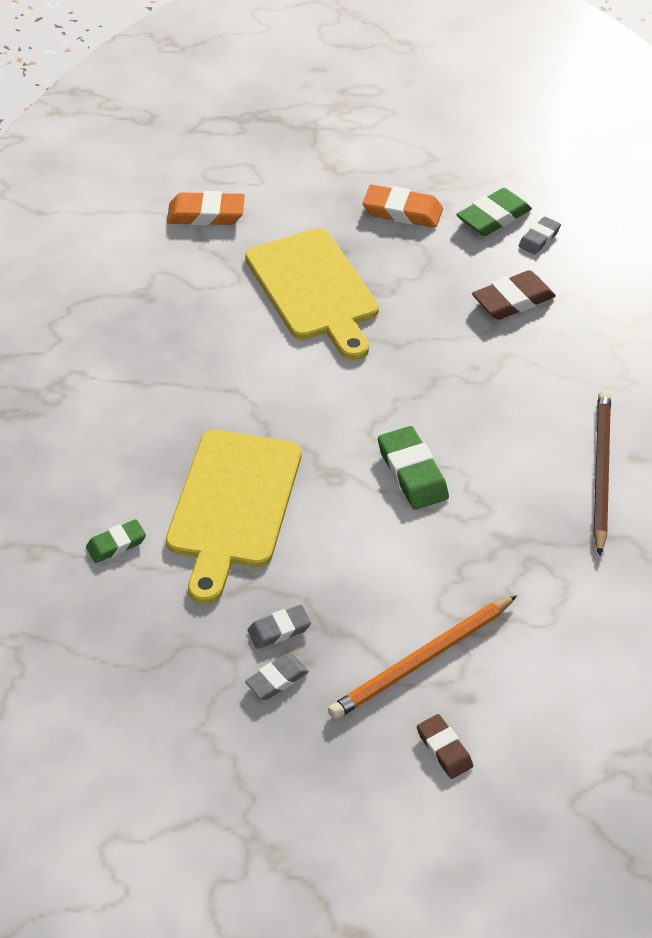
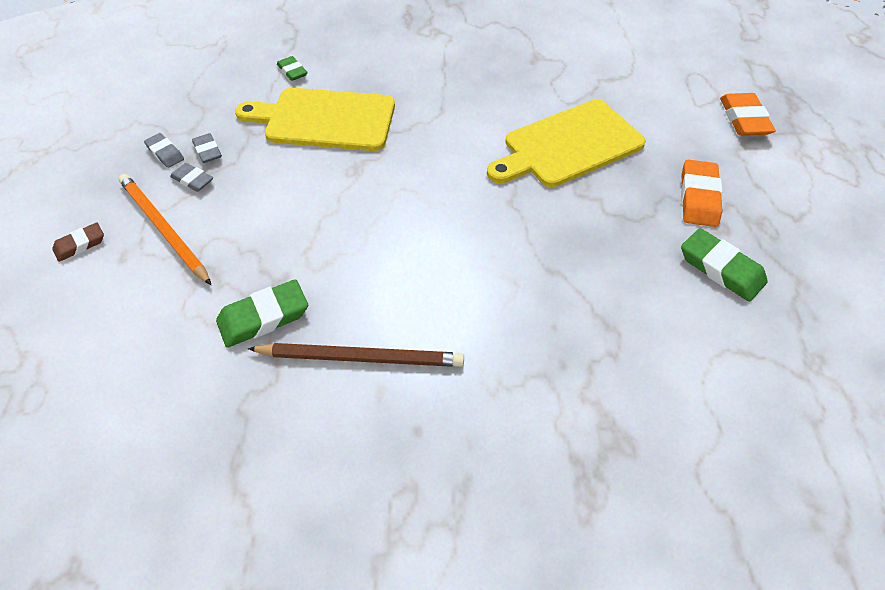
camera: 85 degrees right, 5 degrees up
orange eraser [167,191,245,226] -> orange eraser moved to [720,93,776,136]
green eraser [378,426,449,510] -> green eraser moved to [216,279,308,348]
brown eraser [472,270,556,320] -> none
grey eraser [519,217,561,254] -> grey eraser moved to [170,163,213,192]

